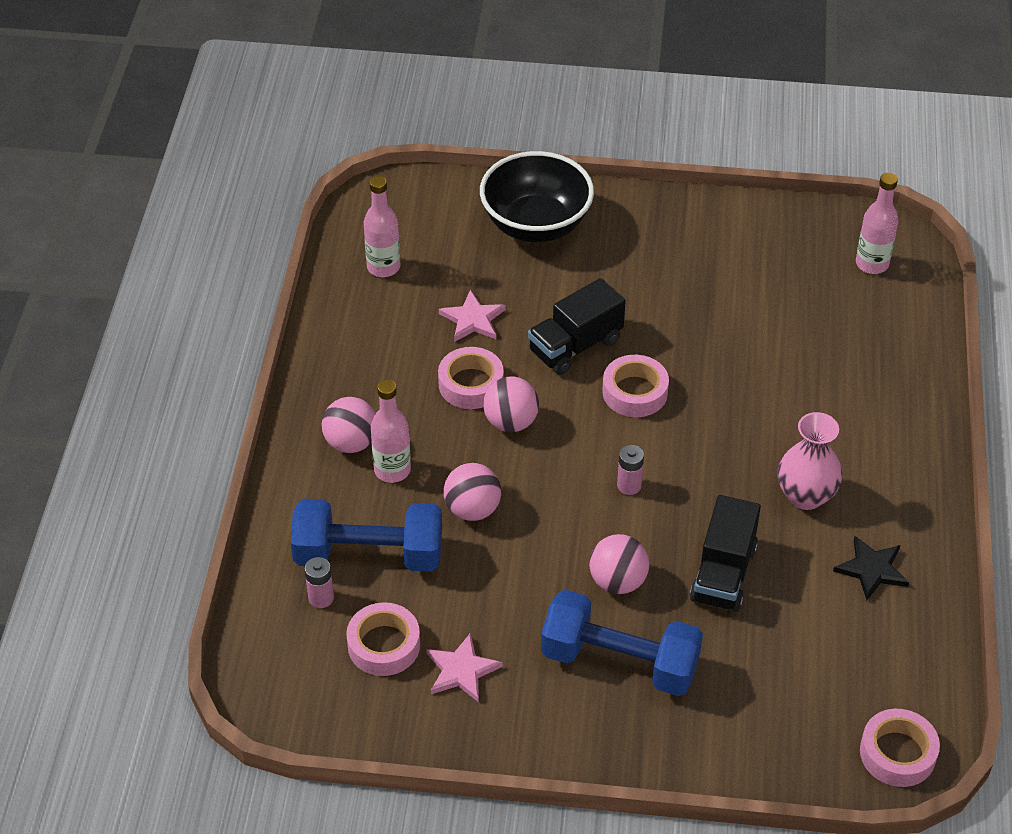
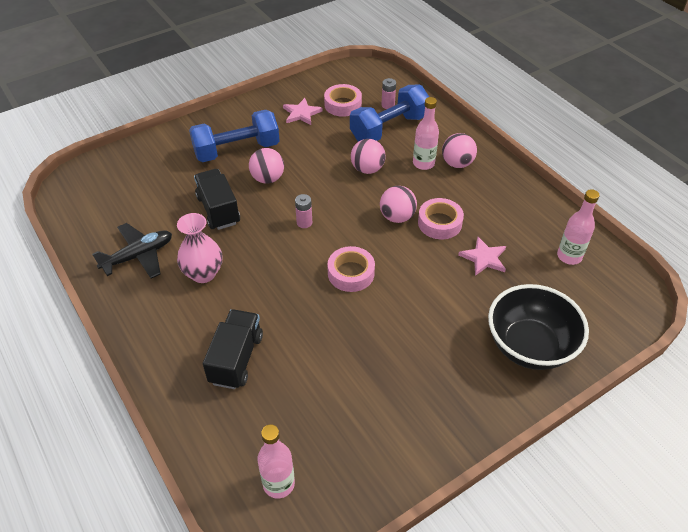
camera: 140 degrees right, 0 degrees up
black truck [528,278,626,375] -> black truck moved to [203,309,263,389]
black star [833,536,909,601] -> black plane [92,223,172,278]
pink tape [860,709,940,787] -> none

